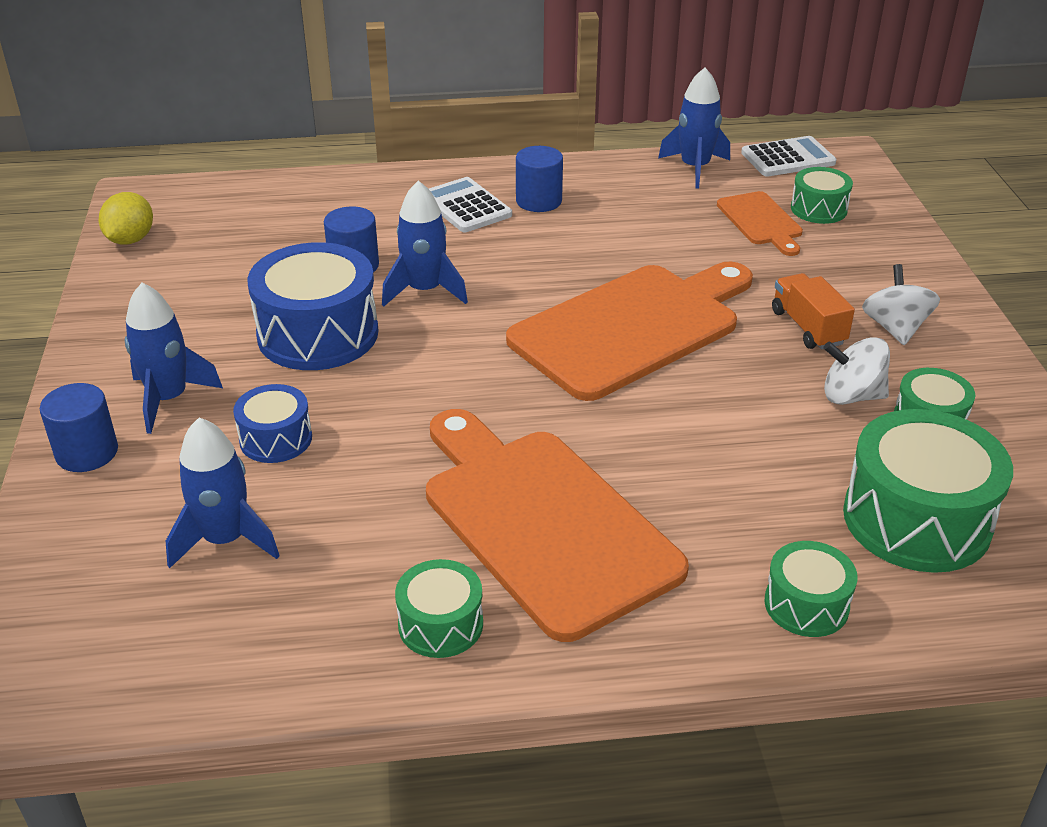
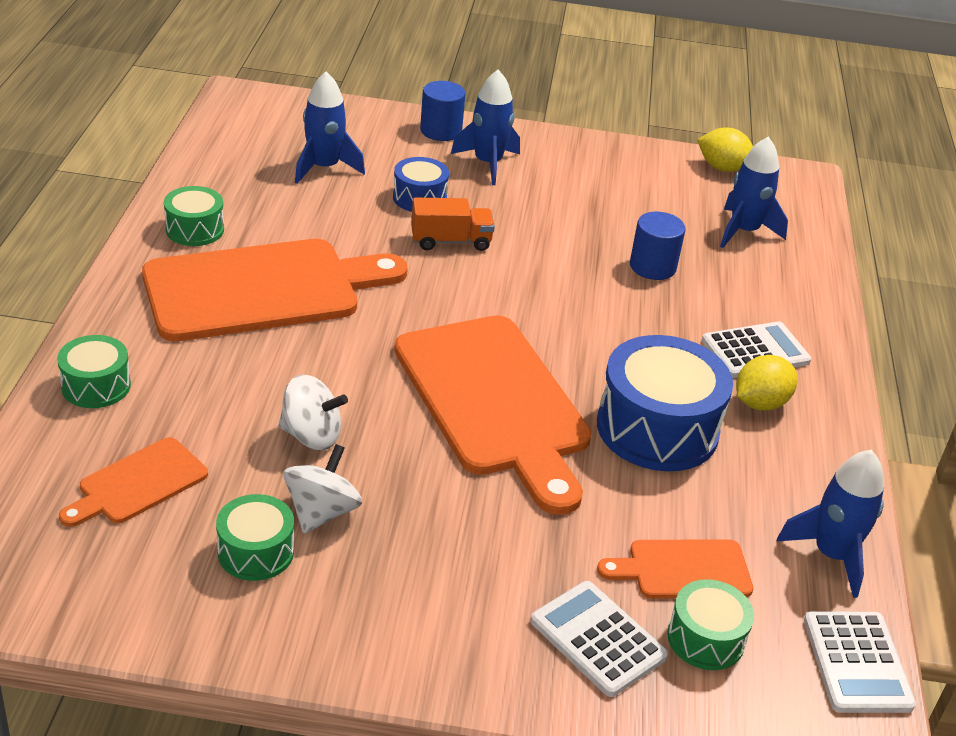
camera: 100 degrees right, 0 degrees up
blue drum [247,242,379,370] -> blue drum moved to [597,335,733,471]
blue rocket [382,181,468,307] -> blue rocket moved to [720,137,788,248]
blue cylinder [516,146,563,212] -> yellow lemon [736,355,797,411]
orange truck [772,273,855,349] -> orange truck moved to [411,198,495,251]
green drum [843,409,1013,573] -> orange cutting board [59,437,208,527]
white spinning top [862,264,940,345] -> white spinning top moved to [278,374,348,450]
none -> white calculator [530,581,668,697]

